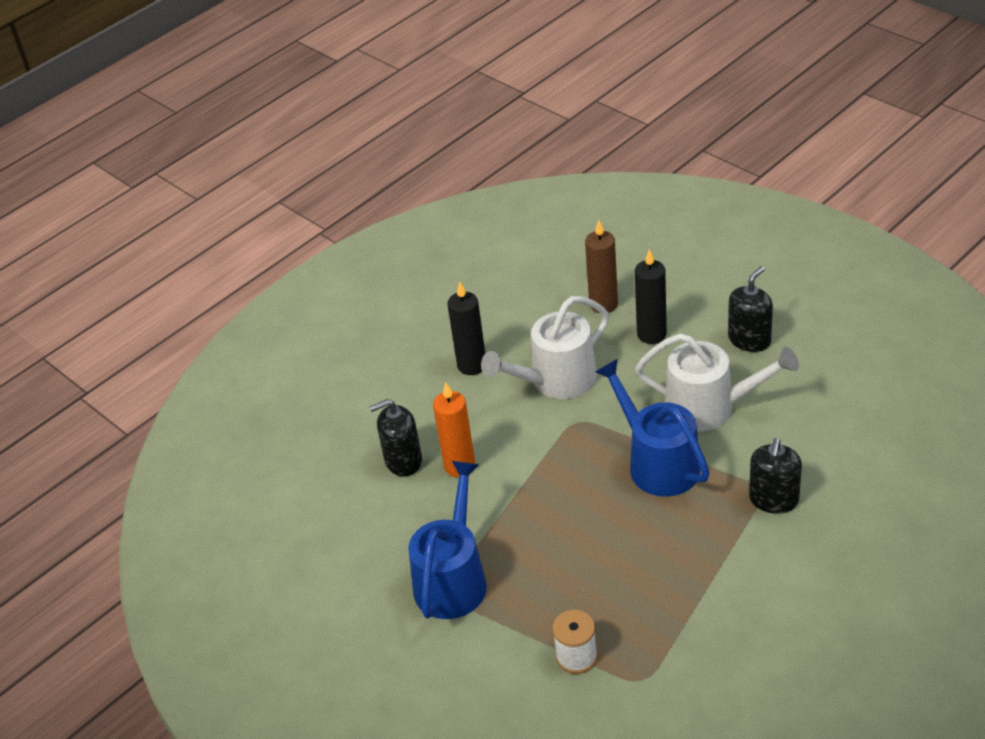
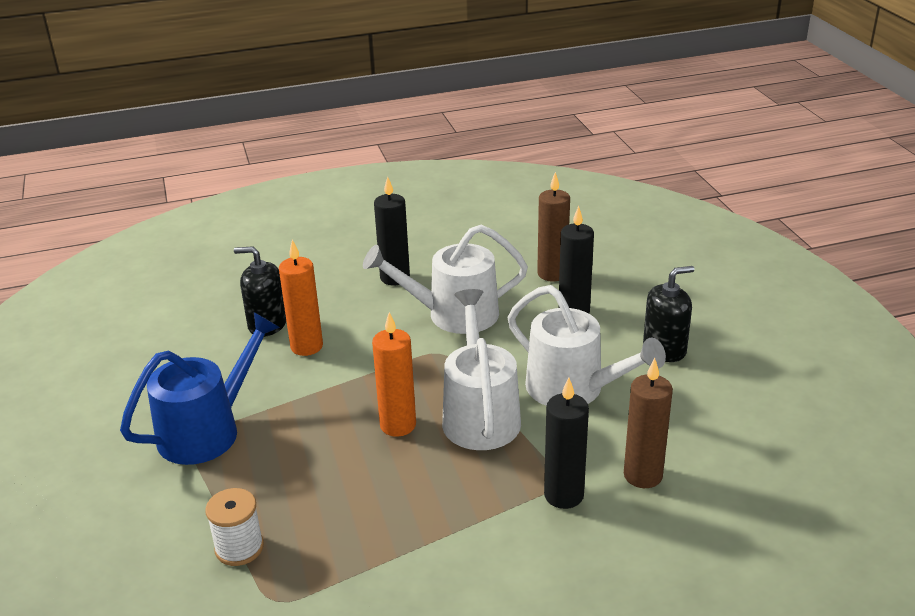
camera: 25 degrees right, 10 degrees down
blue watering can [595,359,710,497] -> white watering can [442,289,521,450]
black soap dispenser [749,438,802,514] -> black candle [544,377,589,509]
none -> orange candle [372,312,416,437]
none -> brown candle [624,358,673,488]

